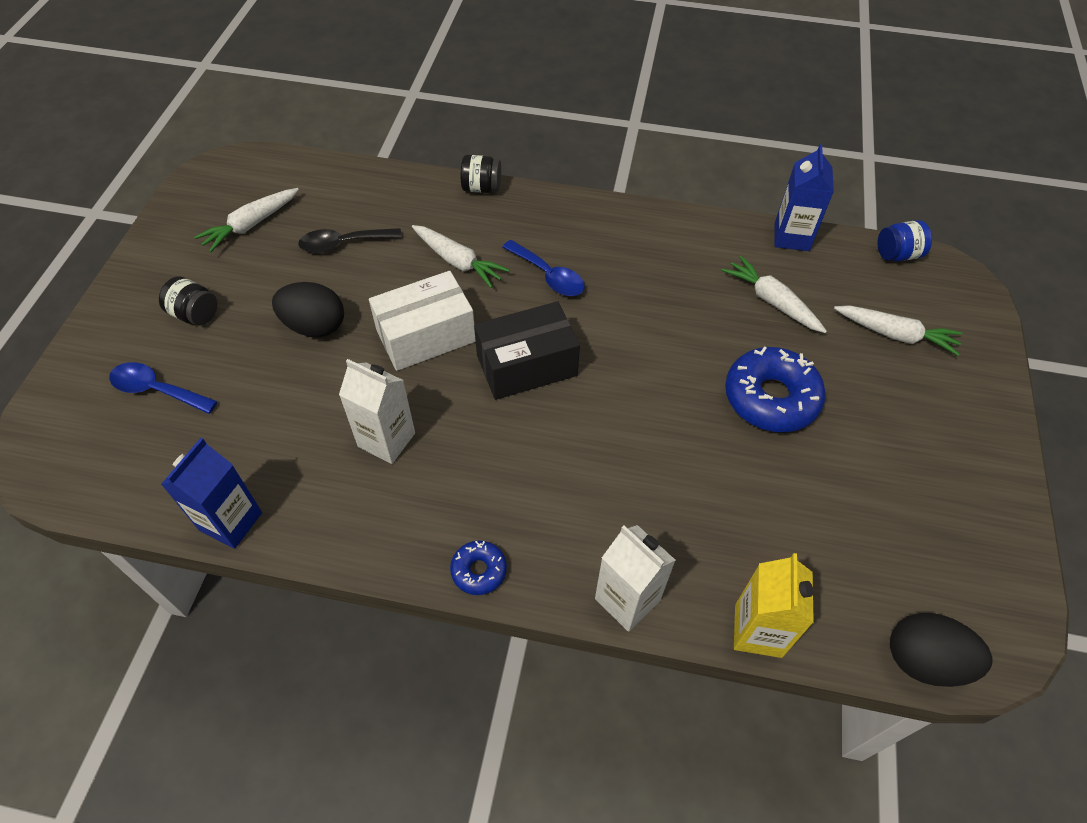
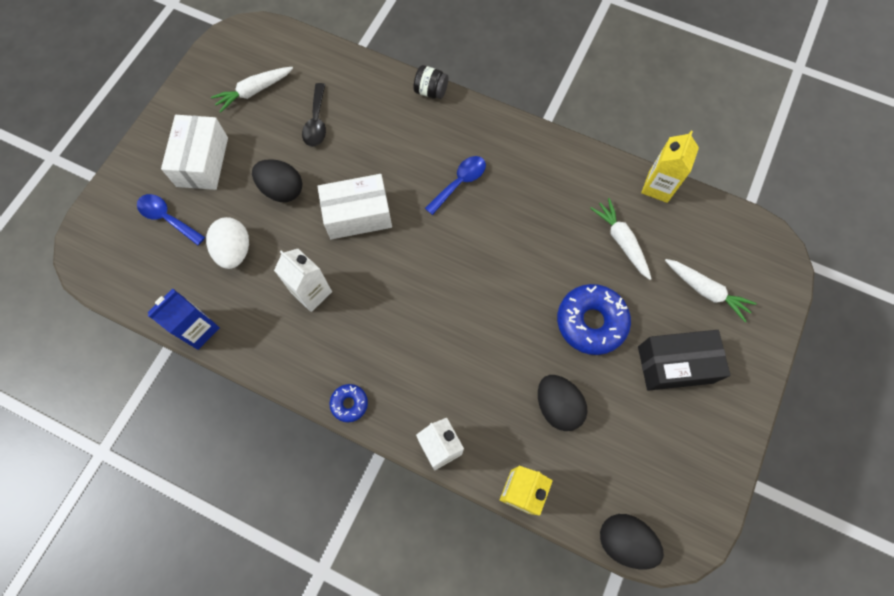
camera: 15 degrees right, 15 degrees up
black jar [159,276,218,325] -> white box [161,115,228,190]
black spoon [298,228,402,253] -> black spoon turned 90 degrees counterclockwise [302,83,326,147]
white carrot [412,225,510,288] -> none
black box [474,301,580,400] -> black box moved to [638,330,730,391]
blue spoon [503,240,585,296] -> blue spoon turned 105 degrees counterclockwise [425,156,486,215]
blue carton [775,144,834,251] -> yellow carton [641,131,699,203]
blue jar [877,220,932,262] -> none
none -> white egg [206,217,249,269]
none -> black egg [538,375,588,431]

